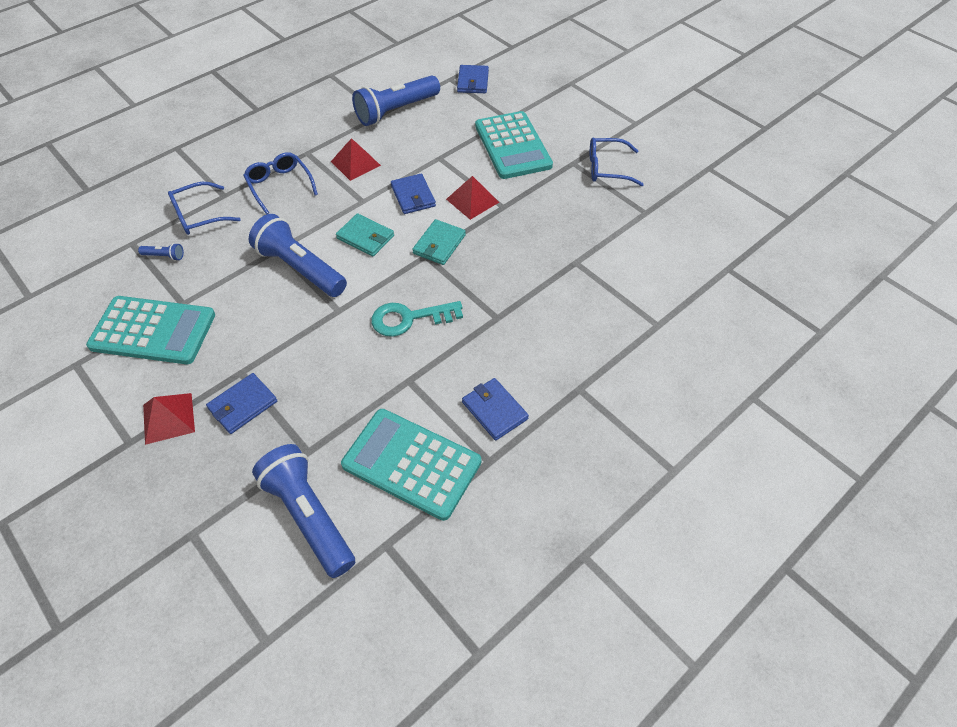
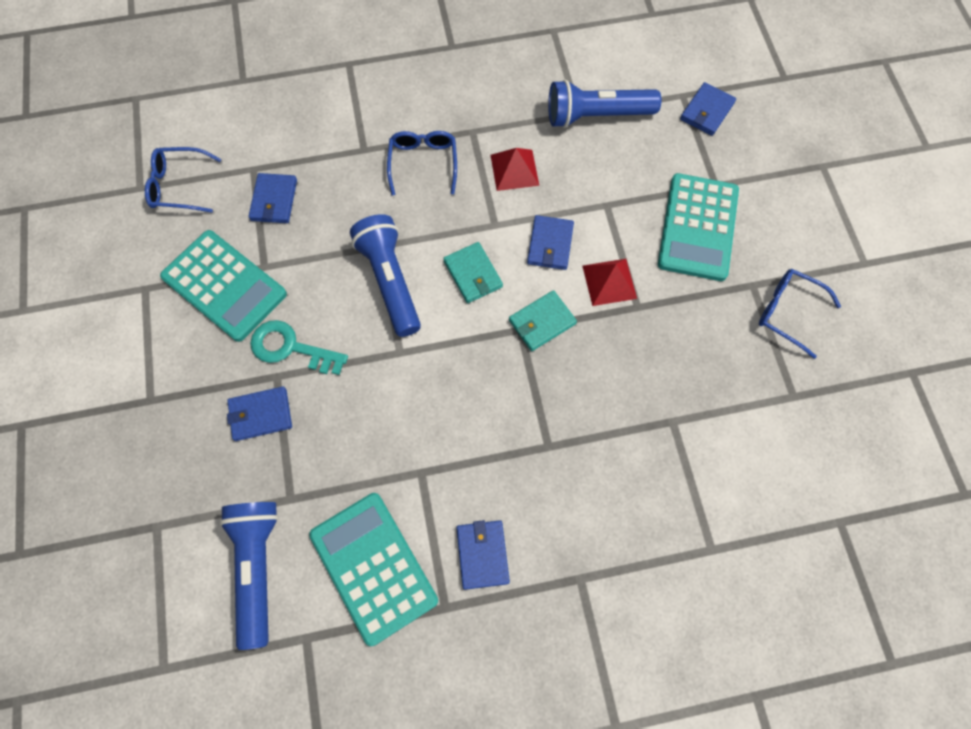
camera: 30 degrees right, 15 degrees up
blue flashlight [138,243,184,261] -> blue wallet [249,173,297,223]
red pyramid [143,393,195,445] -> none
blue glasses [168,182,241,235] -> blue glasses moved to [145,147,221,213]
turquoise key [371,301,463,337] -> turquoise key moved to [250,320,348,375]

